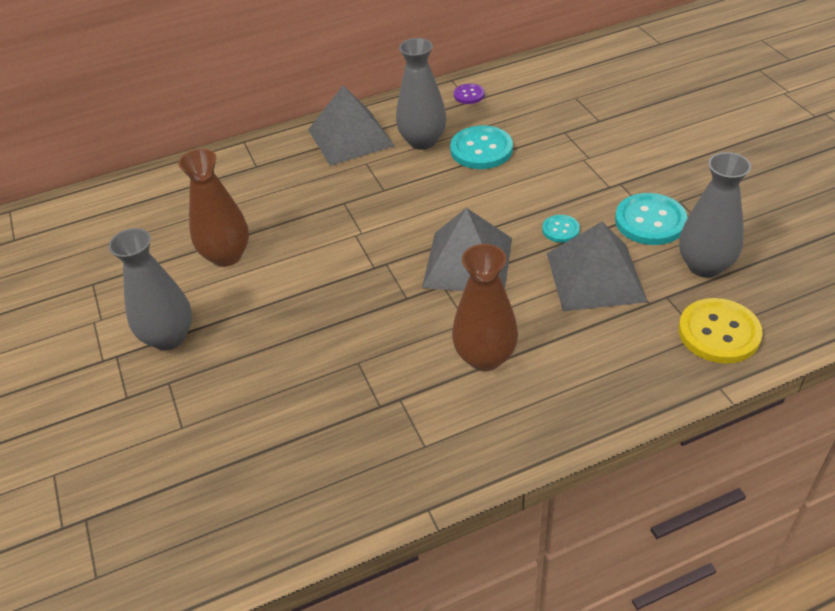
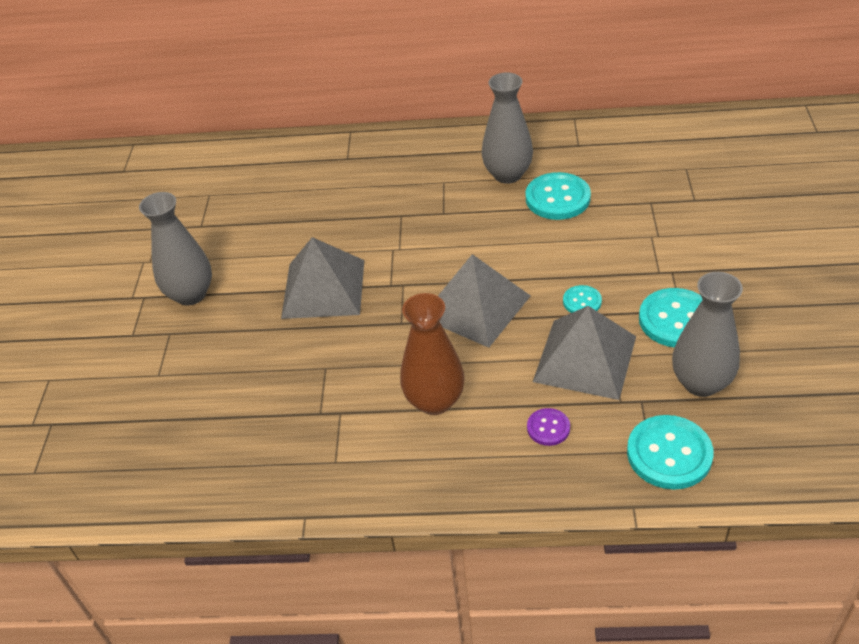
camera: 25 degrees right, 0 degrees up
brown vase [178,149,249,267] -> none
grey pyramid [308,85,395,166] -> grey pyramid moved to [281,237,364,319]
purple button [454,84,485,104] -> purple button moved to [527,408,570,446]
yellow button [679,298,763,364] -> turquoise button [627,415,714,490]

